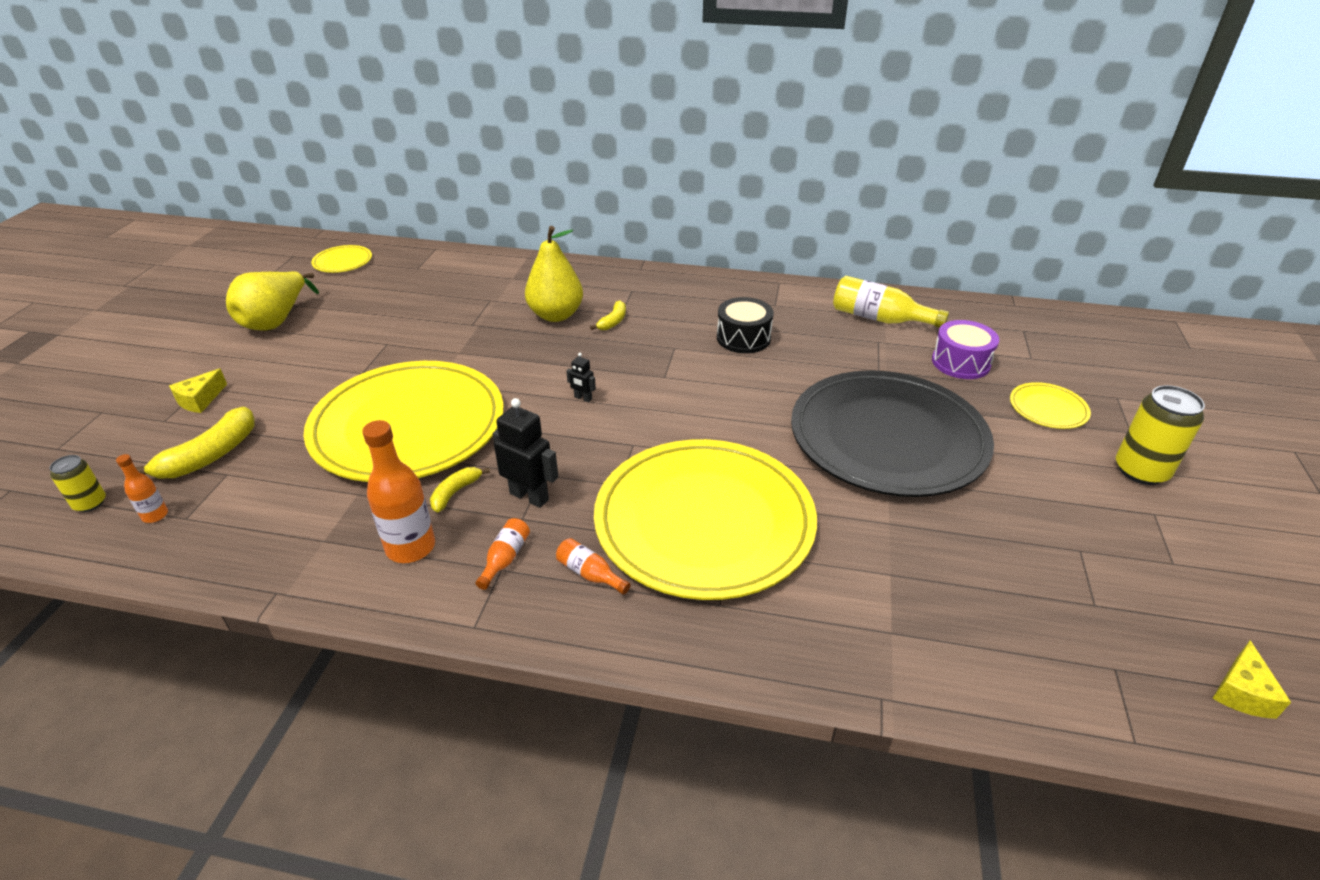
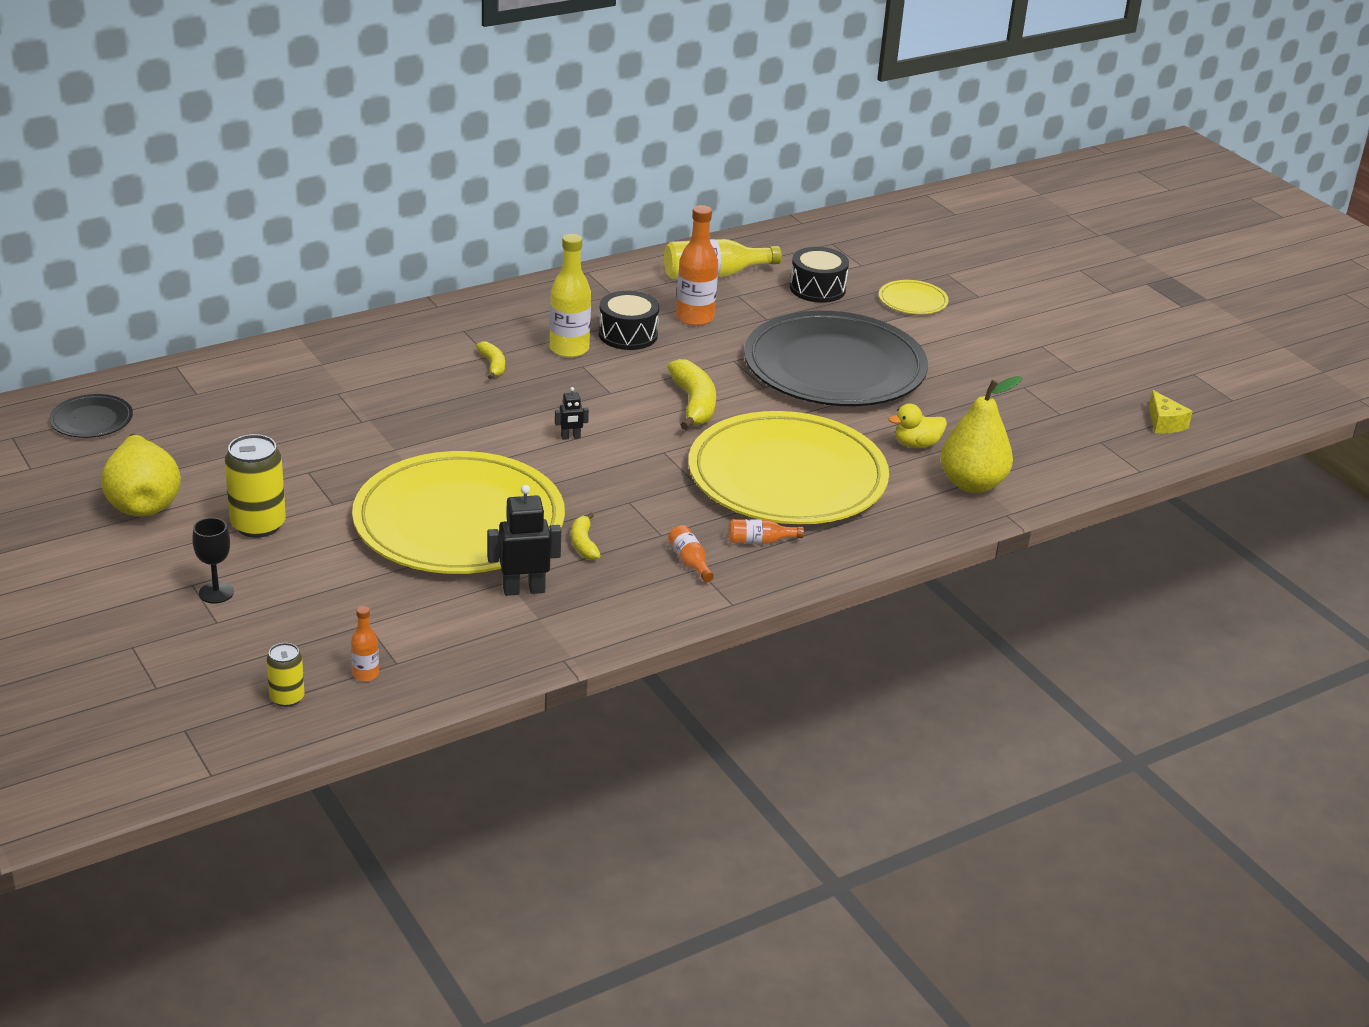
camera: 45 degrees left, 5 degrees down
yellow banana [136,407,255,479] -> yellow banana moved to [668,359,716,430]
yellow cheese [169,369,227,413] -> black goblet [192,518,234,604]
yellow plate [311,245,372,273] -> black plate [49,394,133,438]
orange bottle [362,420,435,563] -> orange bottle moved to [676,205,718,326]
black robot [493,398,558,508] -> black robot moved to [487,485,561,596]
yellow pear [525,226,583,322] -> yellow pear moved to [940,376,1022,493]
purple drum [932,320,999,379] -> black drum [790,247,849,303]
yellow can [1116,385,1205,485] -> yellow can moved to [225,434,286,538]
none -> yellow bottle [550,234,591,358]
none -> yellow duck [889,404,947,448]

